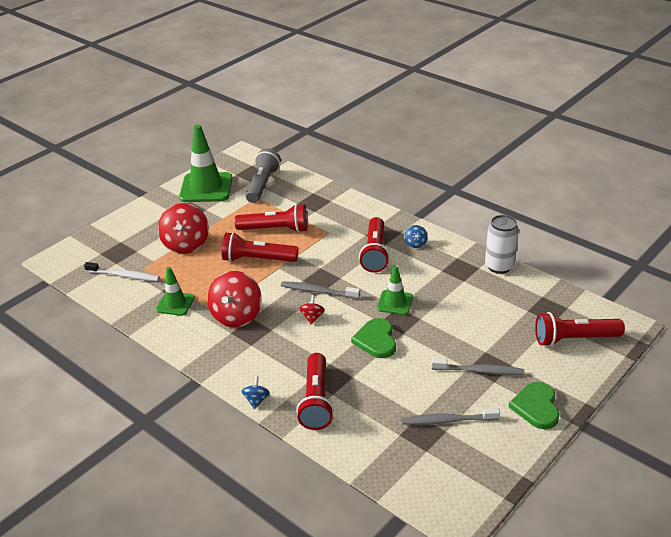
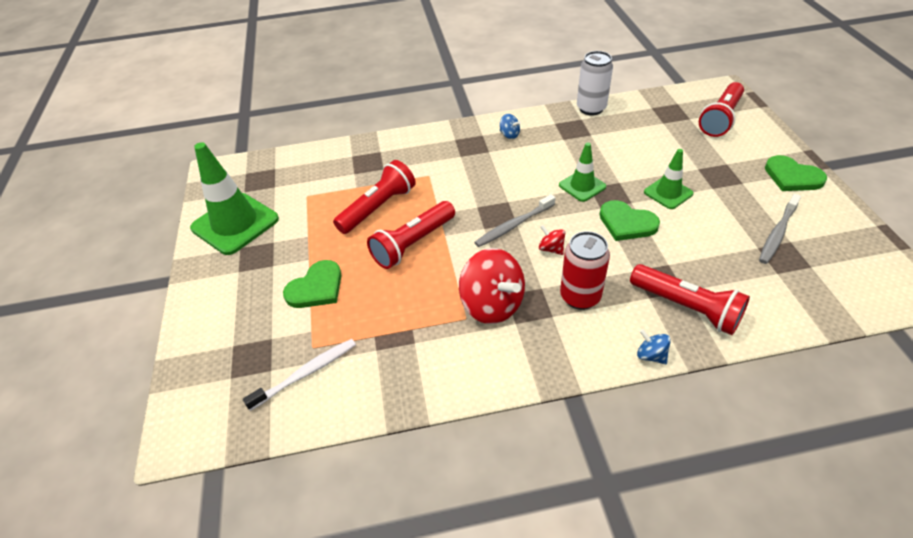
camera: 50 degrees left, 10 degrees up
green traffic cone [156,267,195,316] -> green traffic cone moved to [644,149,694,209]
red spinning top [158,203,209,254] -> green heart [283,260,342,308]
grey flashlight [246,148,281,203] -> none
red flashlight [359,217,390,273] -> none
grey toothbrush [431,358,524,375] -> none
none -> red can [560,231,610,310]

